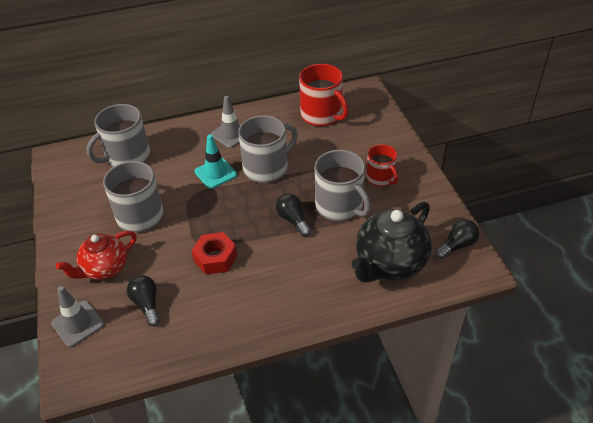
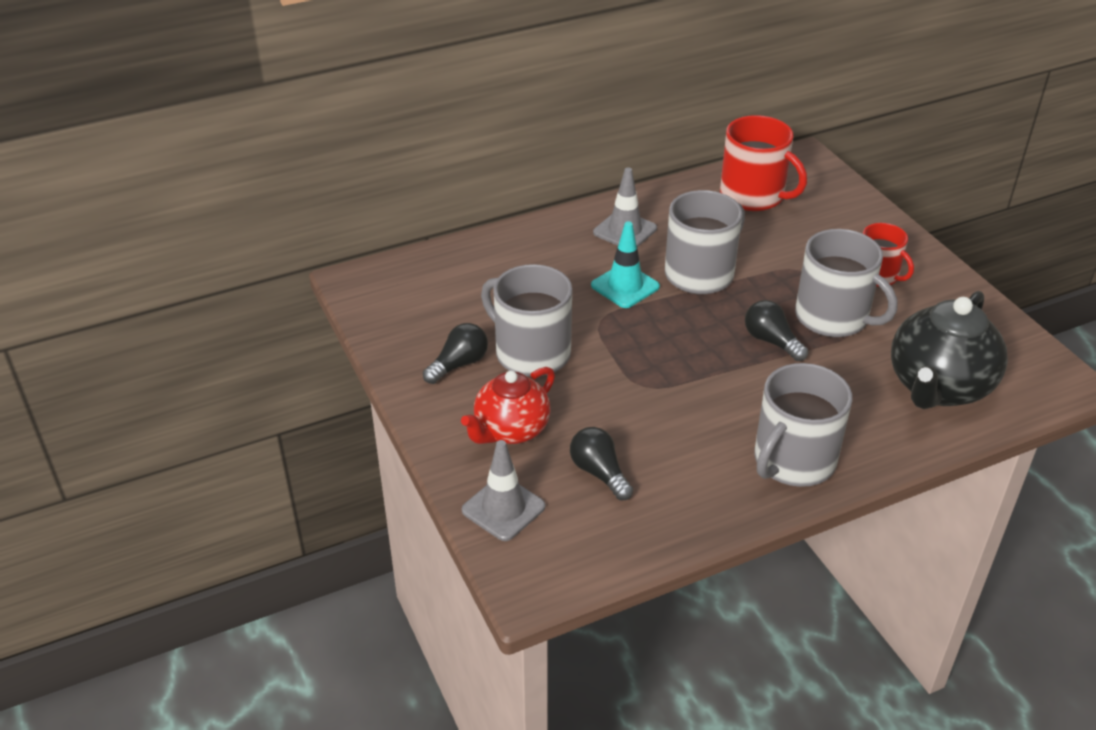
camera: 10 degrees left, 5 degrees down
grey mug [86,104,150,167] -> grey mug moved to [754,363,852,487]
red nut [191,232,237,274] -> none
black light bulb [435,219,479,259] -> black light bulb moved to [423,323,488,384]

